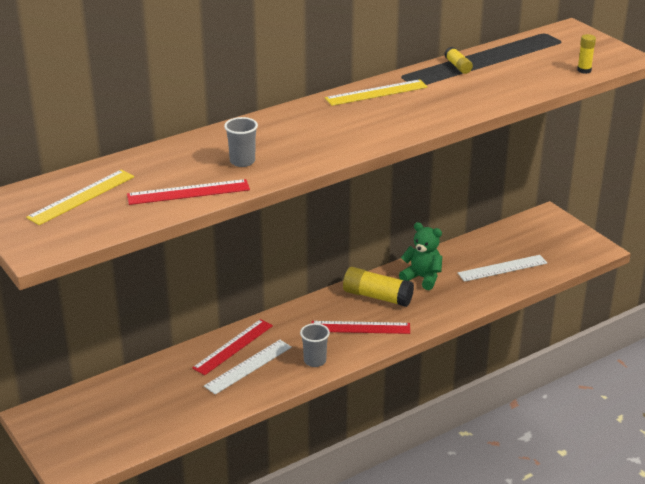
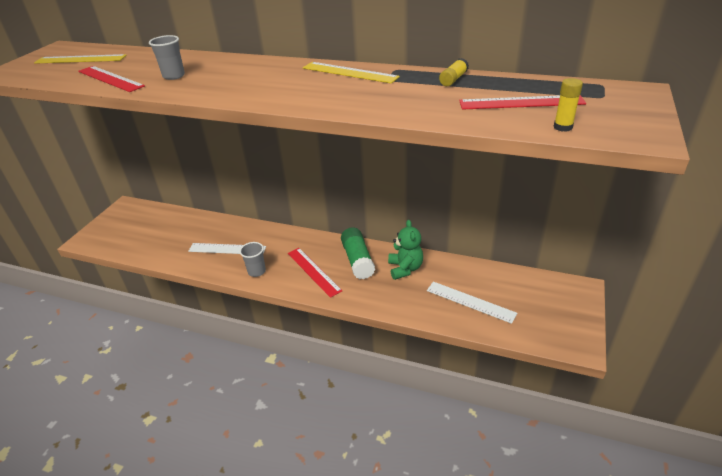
camera: 55 degrees right, 5 degrees up
red ruler [192,319,273,375] -> red ruler moved to [459,95,586,110]
yellow glue stick [343,267,414,307] -> green glue stick [341,227,375,279]

